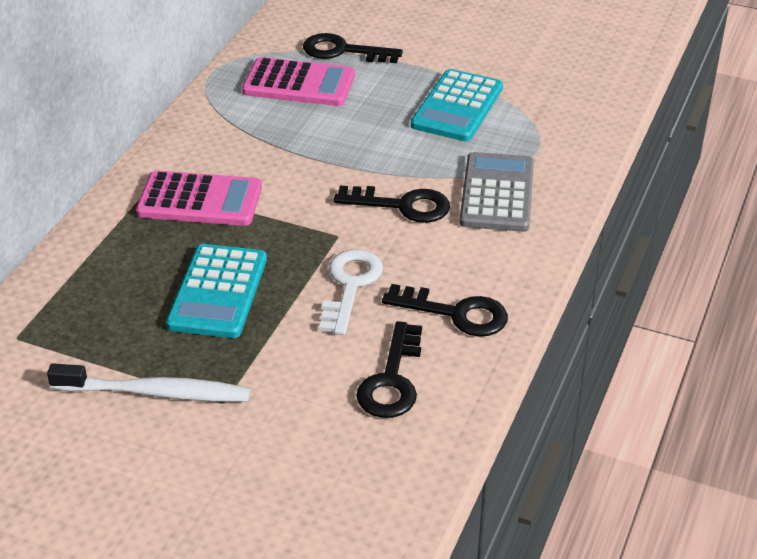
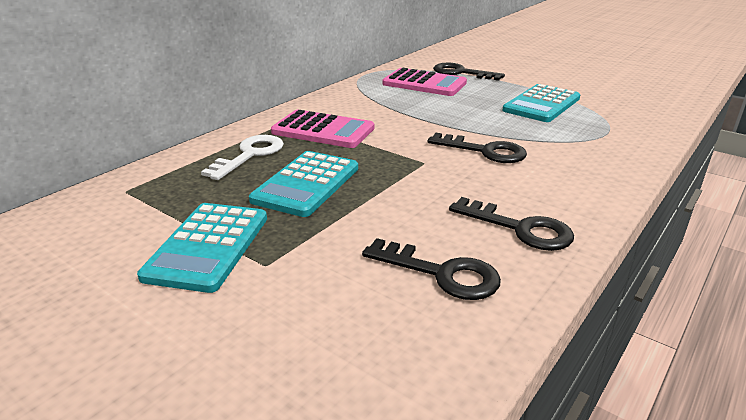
camera: 15 degrees right, 10 degrees down
white toothbrush [47,363,250,402] -> turquoise calculator [137,203,267,293]
white key [319,249,383,335] -> white key moved to [201,135,284,180]
black key [356,321,422,418] -> black key turned 90 degrees counterclockwise [362,238,501,300]
grey calculator [459,152,534,232] -> none

